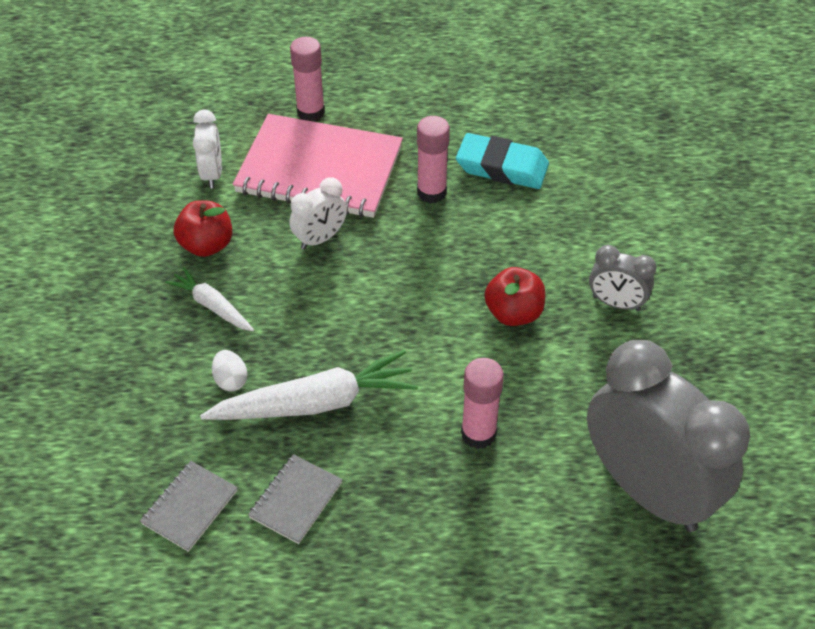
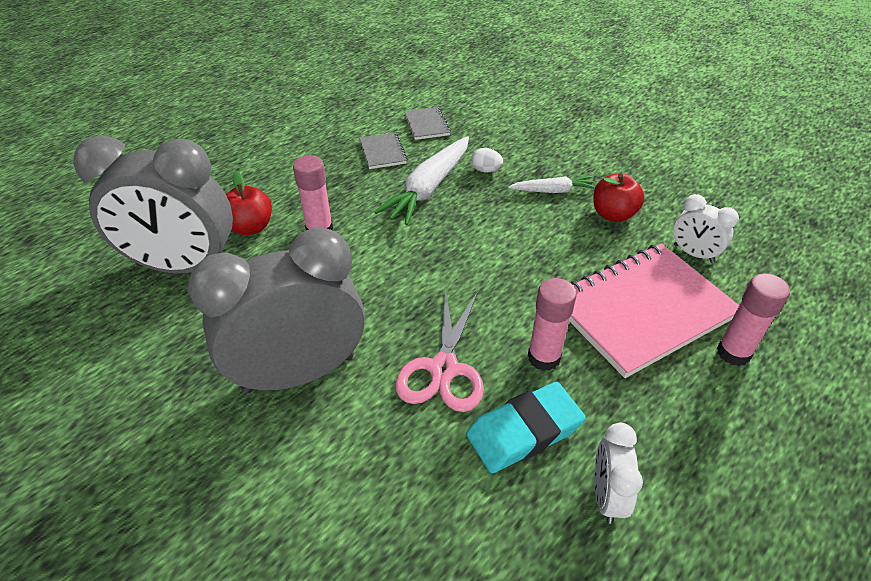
camera: 135 degrees right, 5 degrees down
white clock [289,177,347,250] -> white clock moved to [594,423,643,524]
red apple [484,267,545,326] -> red apple moved to [226,172,272,235]
grey clock [589,245,657,311] -> grey clock [188,228,365,393], size x2.21
none -> pink scissors [395,290,484,412]

